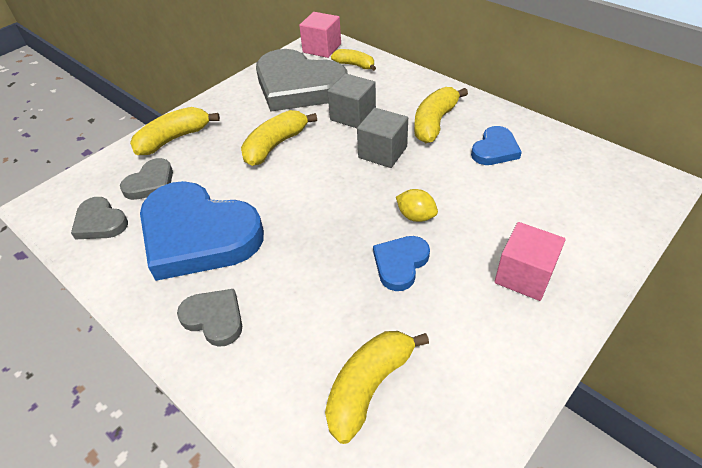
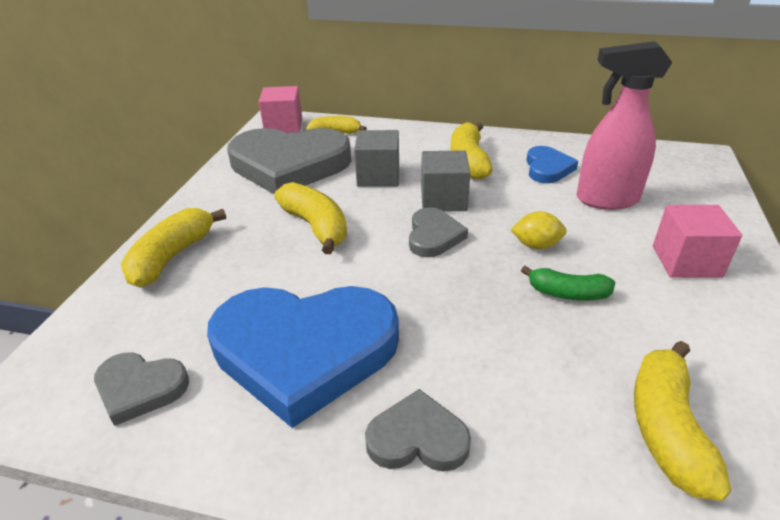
camera: 30 degrees left, 10 degrees down
grey heart [120,158,173,200] -> grey heart moved to [409,207,468,257]
yellow banana [241,110,317,166] -> yellow banana turned 135 degrees clockwise [274,182,347,254]
blue heart [373,236,430,291] -> green banana [521,266,615,301]
none -> pink spray bottle [577,41,672,210]

